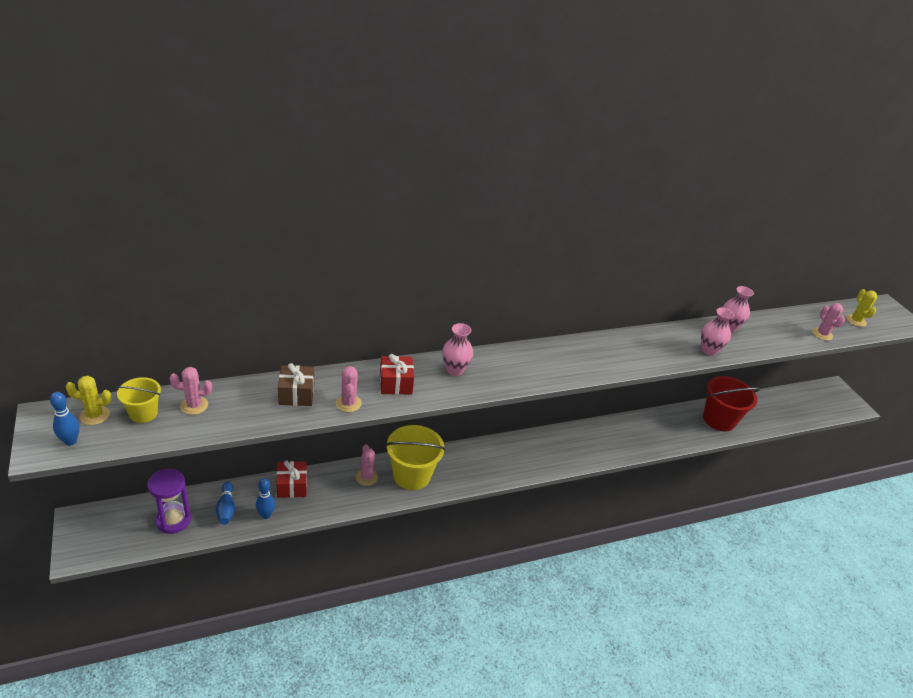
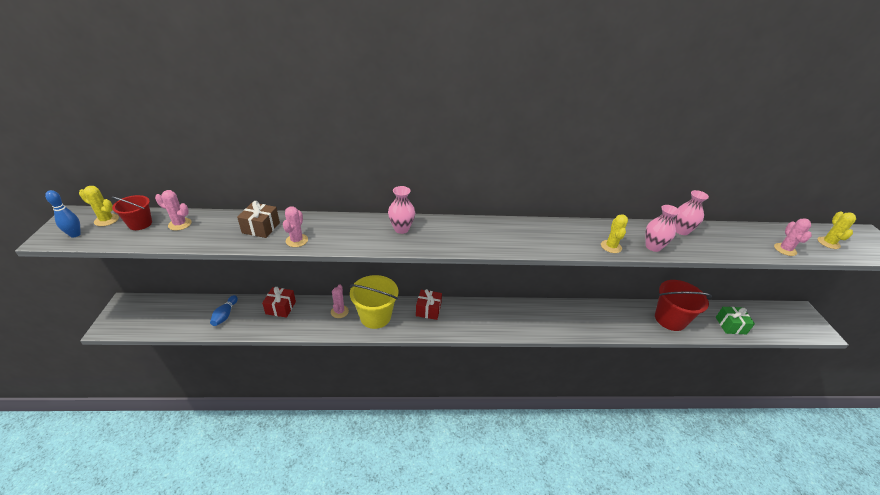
camera: 20 degrees right, 0 degrees up
yellow bucket [116,377,161,423] -> red bucket [111,195,152,230]
purple hourglass [147,469,191,534] -> none
blue bowling pin [256,478,275,519] -> none
red gift [380,354,414,395] -> red gift moved to [416,289,442,320]
none -> yellow cactus [601,214,628,253]
none -> green gift [716,307,755,334]

